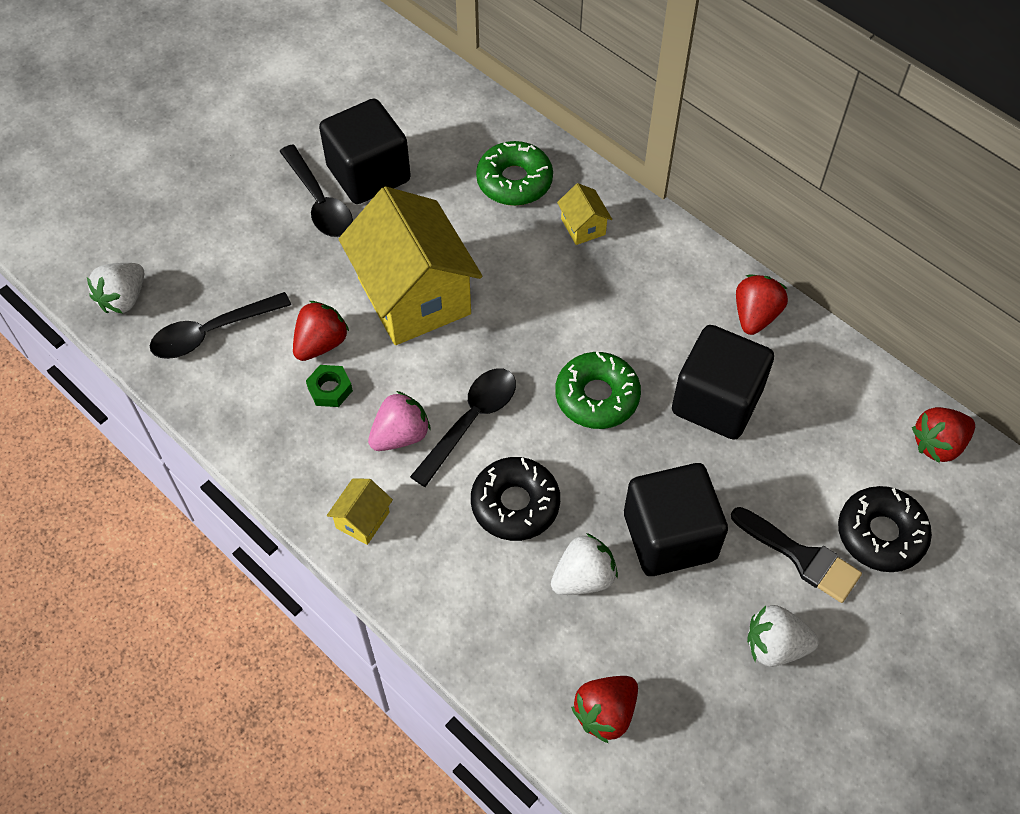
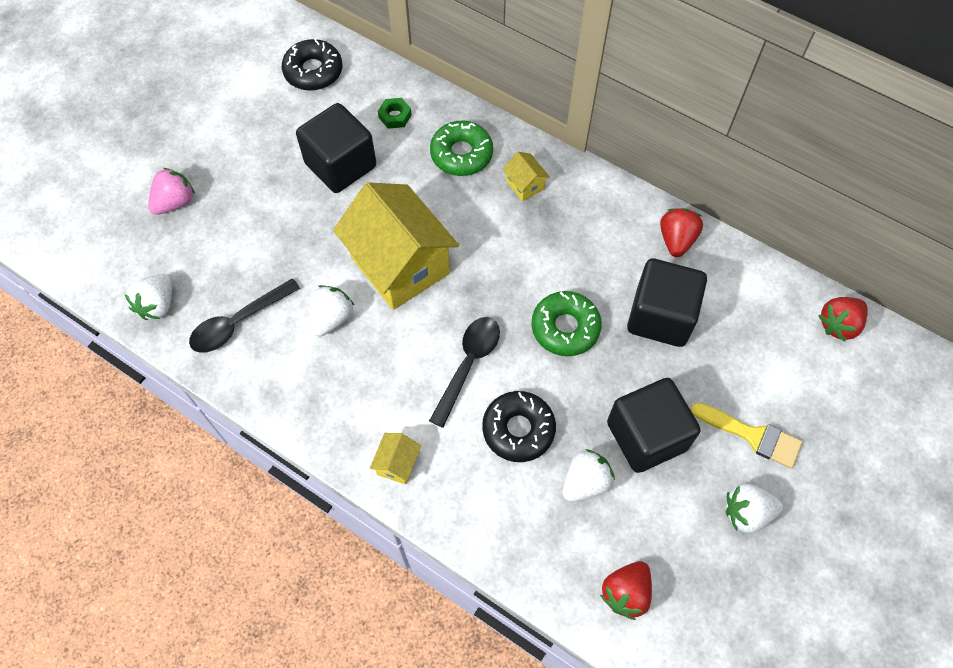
camera: 10 degrees left, 5 degrees up
black spoon [279,144,353,237] -> none
red strawberry [293,301,349,361] -> white strawberry [310,285,354,337]
green nut [306,365,353,407] -> green nut moved to [378,98,412,129]
pink strawberry [368,391,431,451] -> pink strawberry moved to [148,168,195,215]
black brush [731,507,862,603] -> yellow brush [691,402,802,468]
black donut [838,486,932,572] -> black donut moved to [282,38,342,91]

